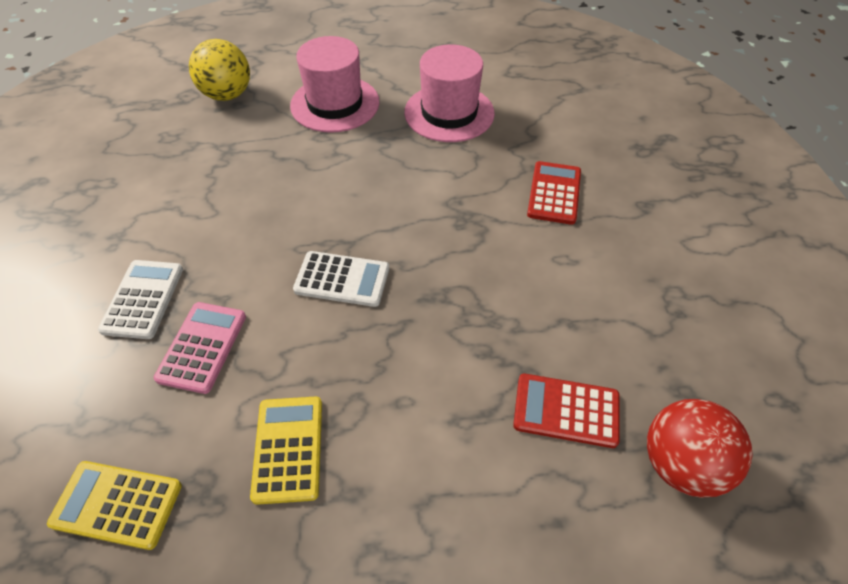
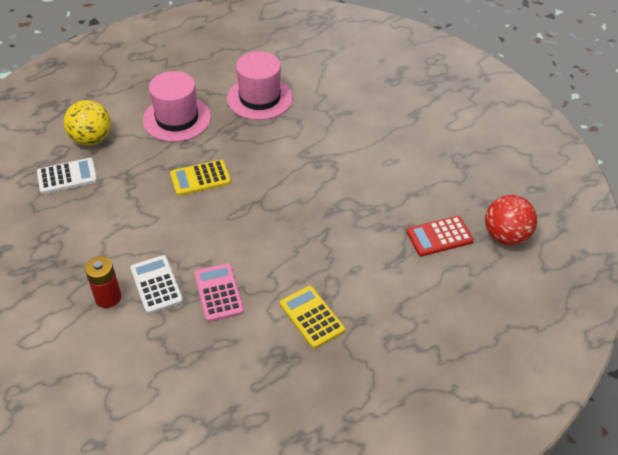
camera: 30 degrees left, 5 degrees down
yellow calculator [47,461,182,550] -> yellow calculator moved to [170,160,231,196]
white calculator [293,251,389,307] -> white calculator moved to [37,158,97,194]
red calculator [527,161,581,225] -> none
none -> red battery [85,256,121,308]

